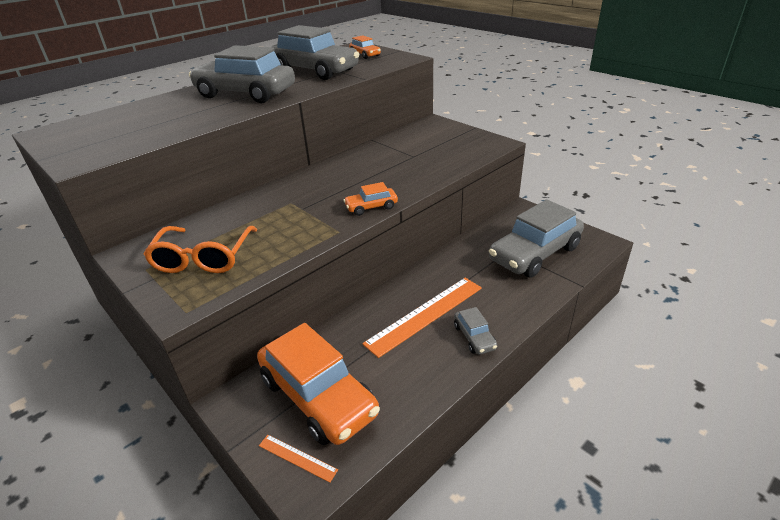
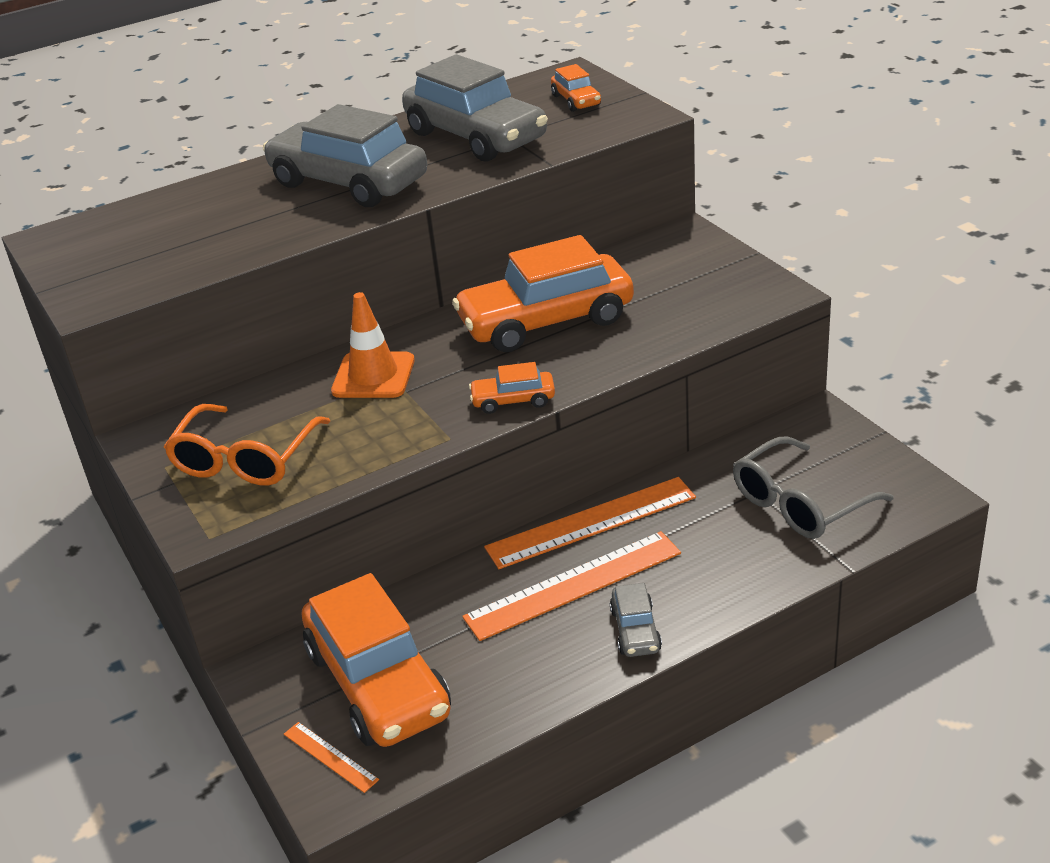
camera: 15 degrees right, 0 degrees up
grey car [489,200,584,278] -> grey glasses [733,436,894,539]
none -> orange traffic cone [331,292,415,398]
none -> orange car [452,235,634,352]
none -> orange ruler [484,477,696,569]

